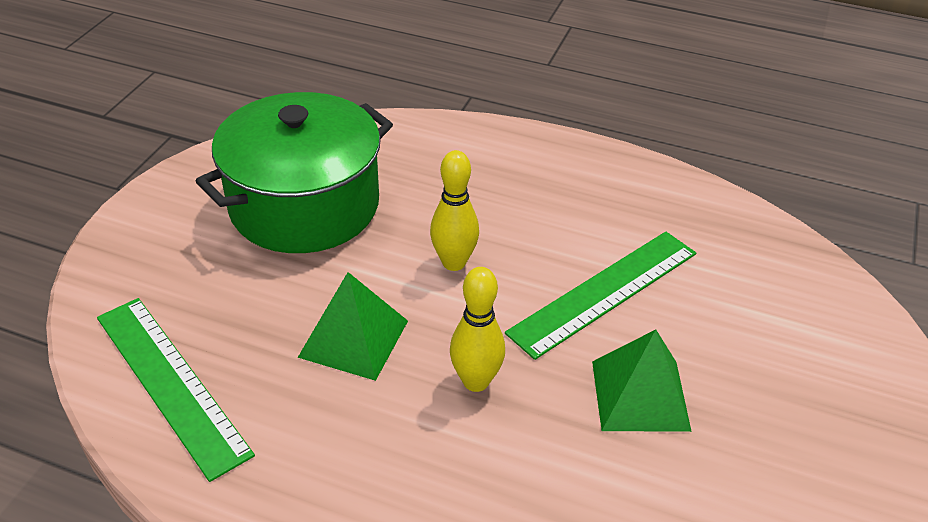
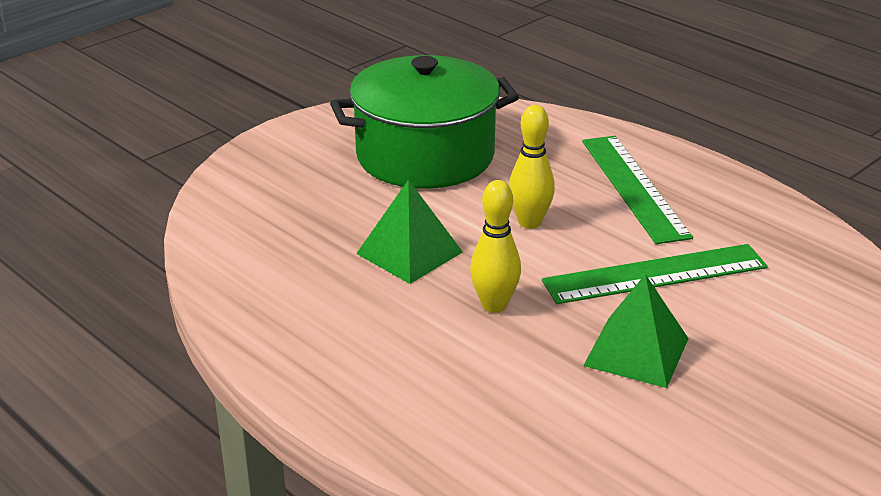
camera: 25 degrees right, 10 degrees down
green ruler [97,298,255,482] -> green ruler moved to [582,136,693,244]

